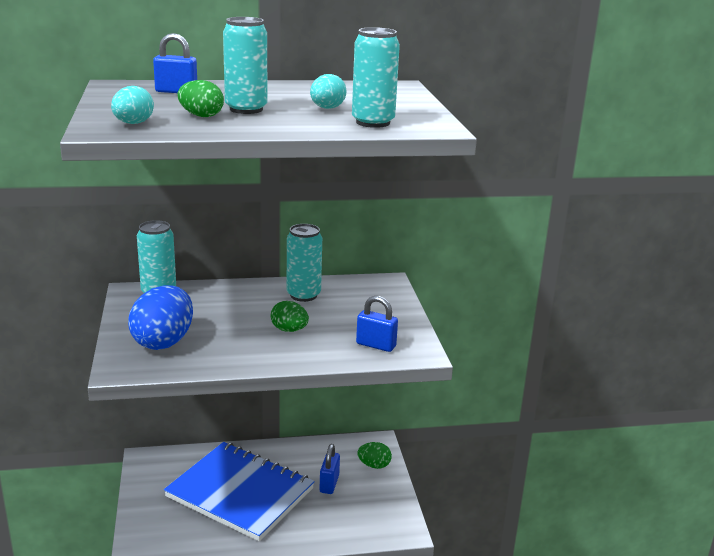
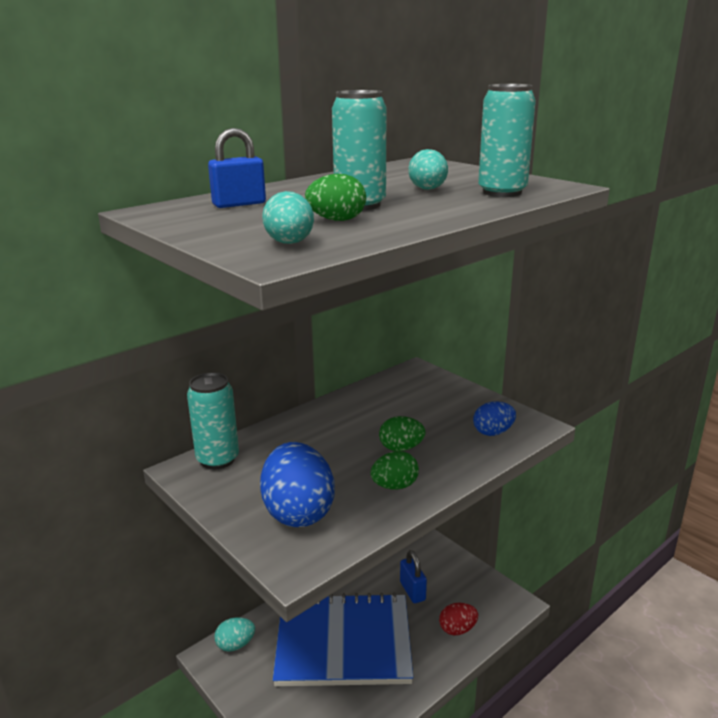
camera: 30 degrees left, 0 degrees up
turquoise can [287,224,322,302] -> none
blue padlock [356,296,398,352] -> blue egg [473,401,516,436]
green egg [357,442,392,469] -> green egg moved to [370,451,419,490]
none -> turquoise egg [214,617,255,652]
none -> red egg [439,603,478,635]

